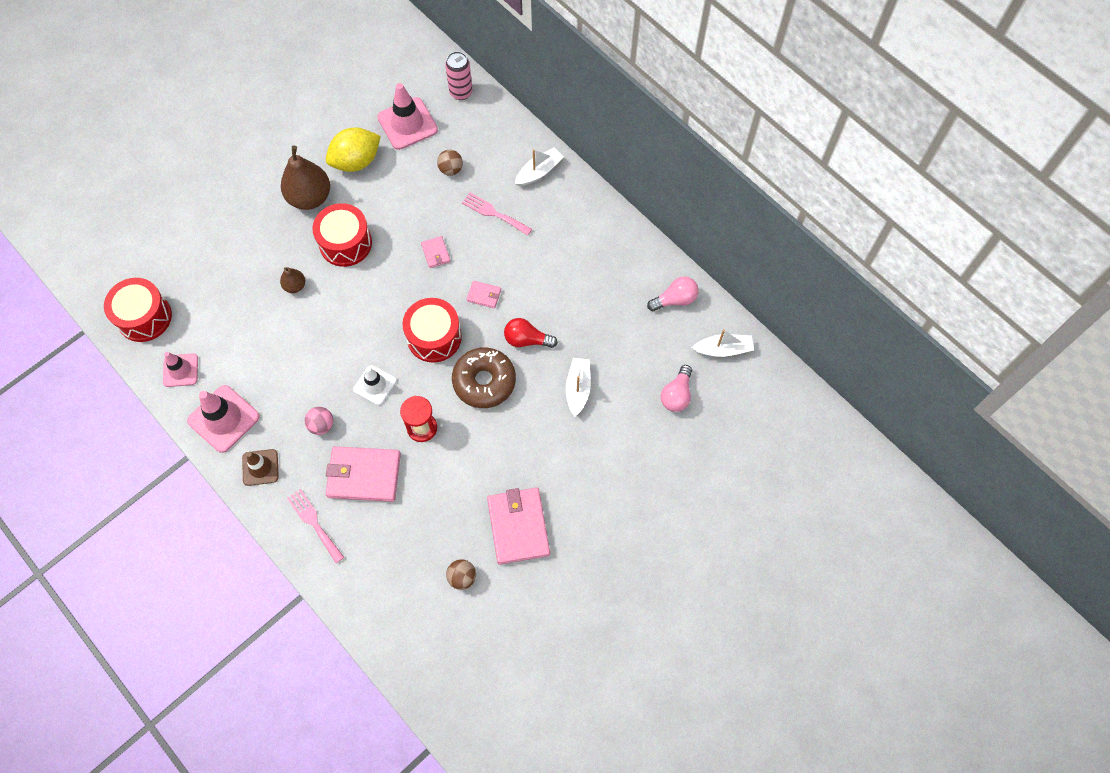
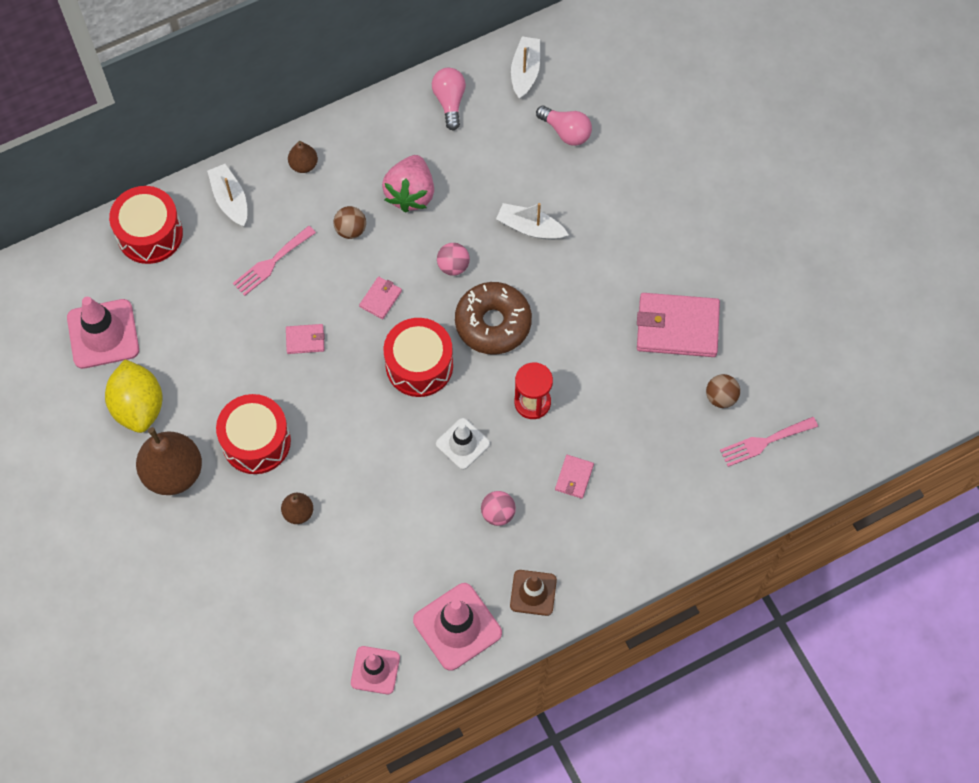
camera: 75 degrees left, 0 degrees up
red drum [104,278,172,342] -> red drum moved to [109,186,183,264]
pink fork [287,489,344,563] -> pink fork moved to [720,417,818,467]
pink wallet [325,446,401,502] -> pink wallet [555,455,594,499], size x0.47
brown ball [437,150,463,176] -> brown ball moved to [334,206,366,239]
pink can [445,51,473,100] -> none
red light bulb [504,318,558,348] -> pink ball [437,243,470,276]
none -> brown pear [288,141,318,173]
none -> pink strawberry [382,155,434,213]

